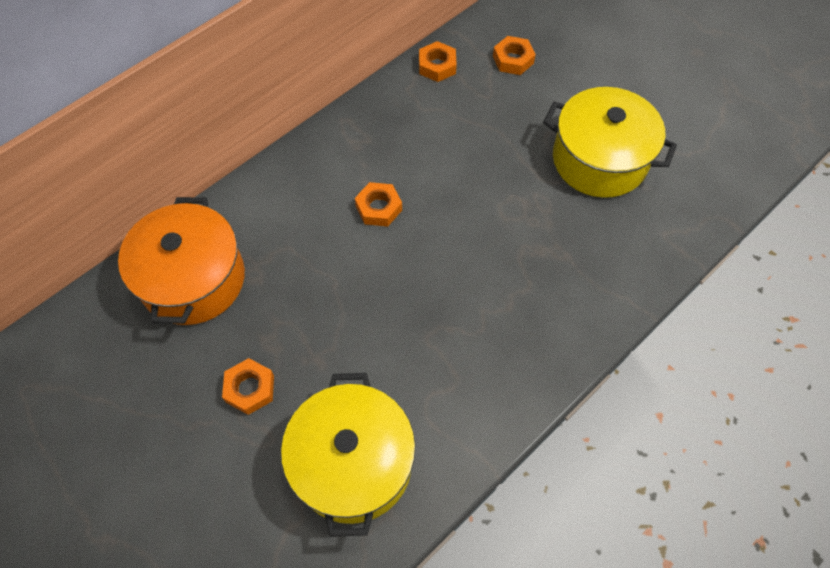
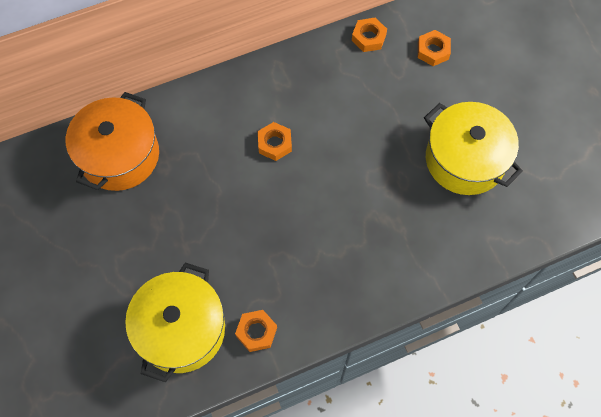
camera: 20 degrees right, 5 degrees up
orange nut [222,358,274,415] -> orange nut moved to [235,310,277,352]

